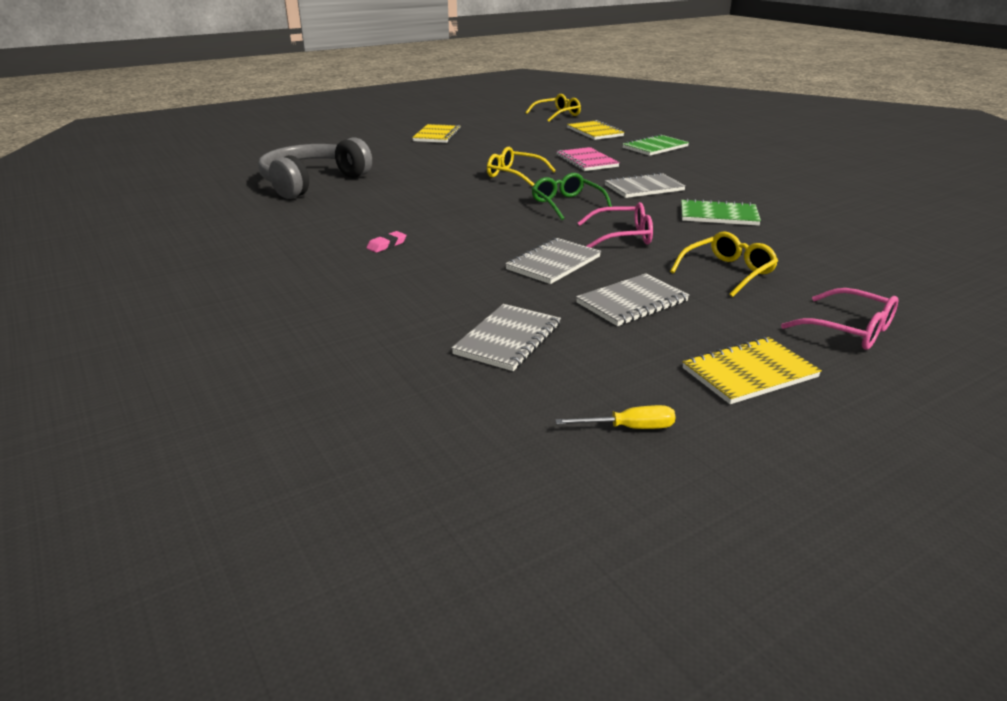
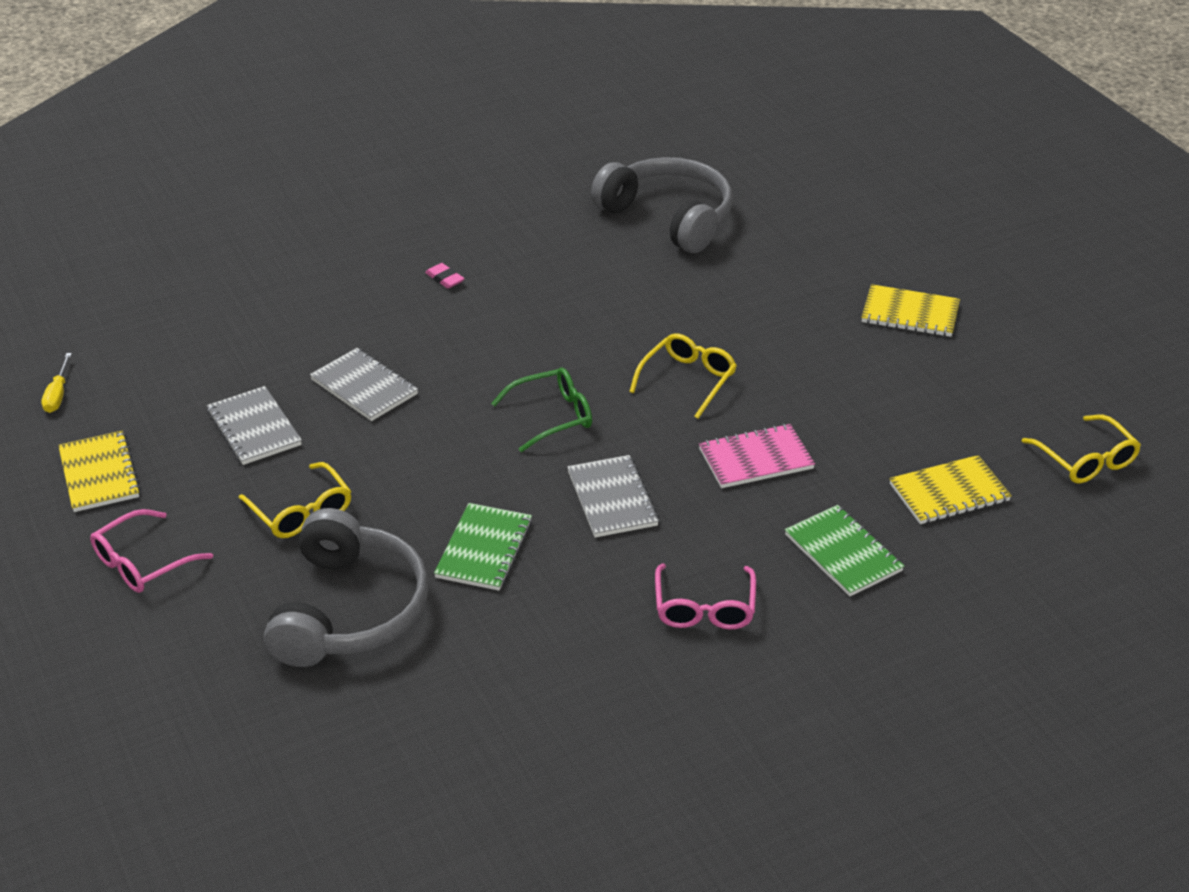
camera: 95 degrees right, 10 degrees up
grey notebook [451,304,561,371] -> none
pink glasses [578,202,653,248] -> pink glasses moved to [655,564,756,629]
none -> grey headphones [264,508,429,667]

